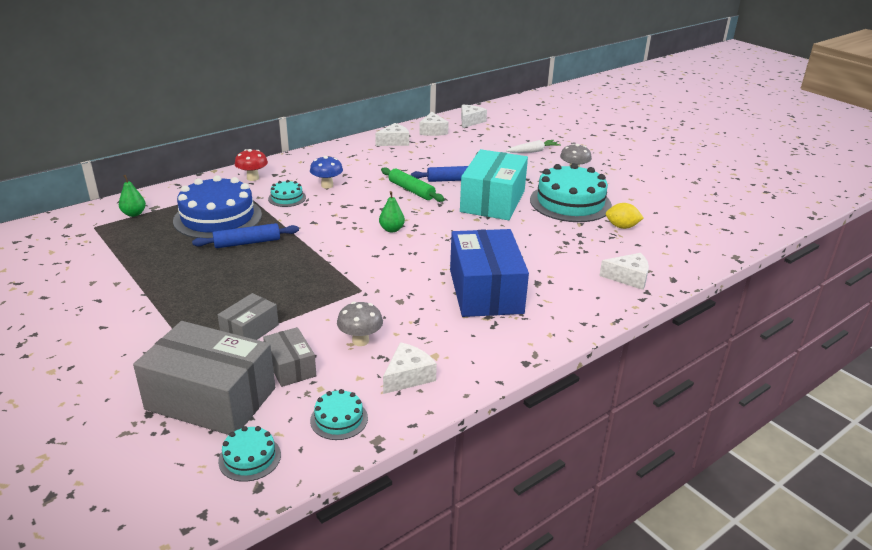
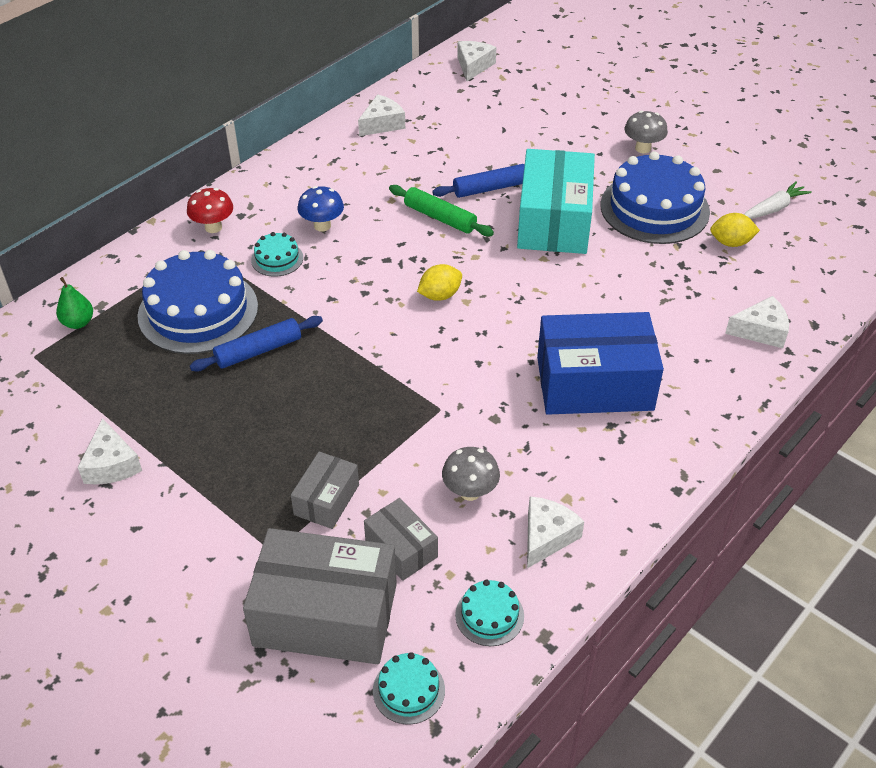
camera: 10 degrees left, 15 degrees up
green pear [379,191,405,233] -> yellow lemon [417,264,462,301]
white cheese [419,112,449,136] -> white cheese moved to [78,418,142,484]
blue box [450,229,529,317] -> blue box turned 75 degrees counterclockwise [537,312,664,415]
white carrot [506,140,561,153] -> white carrot moved to [744,182,812,219]
turquoise cake [530,163,612,222] -> blue cake [601,151,710,244]

